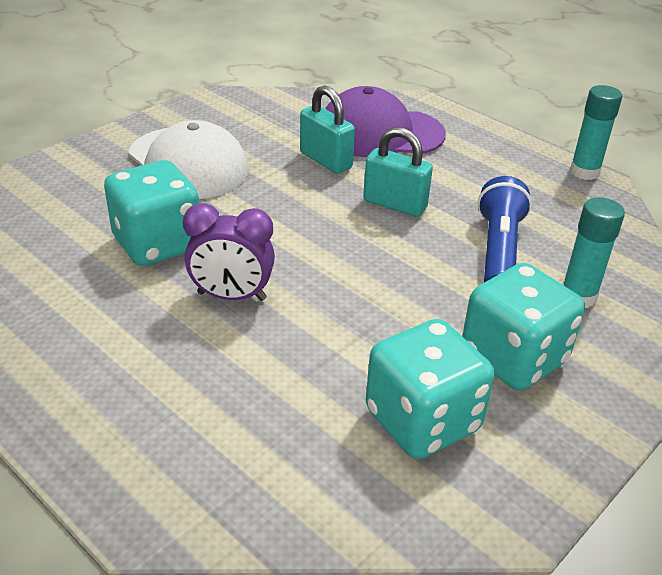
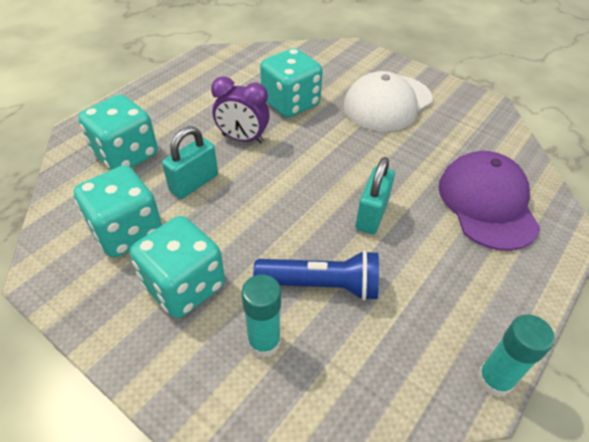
camera: 85 degrees right, 10 degrees up
purple clock [183,203,275,301] -> purple clock turned 75 degrees counterclockwise [211,76,270,144]
turquoise padlock [300,85,355,174] -> turquoise padlock moved to [162,126,218,199]
none -> turquoise dice [78,94,158,170]

